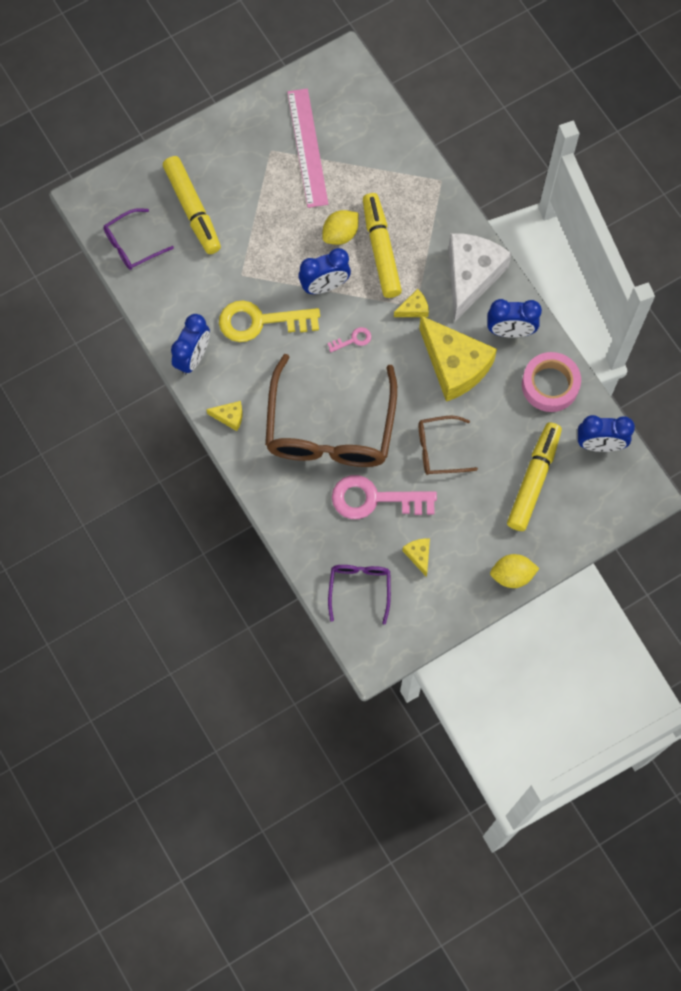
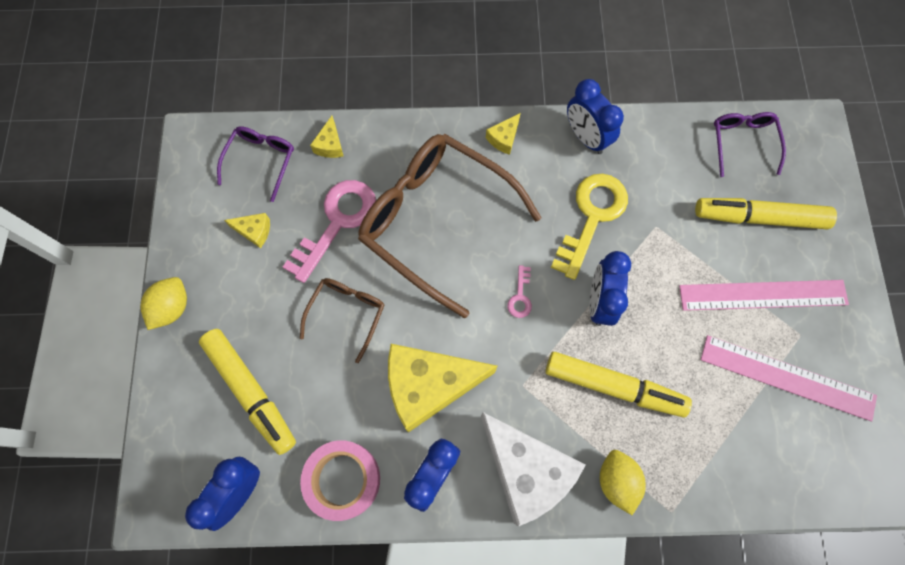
camera: 120 degrees right, 0 degrees up
yellow lemon [323,210,359,245] -> yellow lemon moved to [600,450,646,515]
purple glasses [328,565,391,625] -> purple glasses turned 105 degrees counterclockwise [217,126,294,202]
yellow cheese [394,289,429,317] -> yellow cheese moved to [310,116,344,158]
none -> pink ruler [679,280,849,311]

